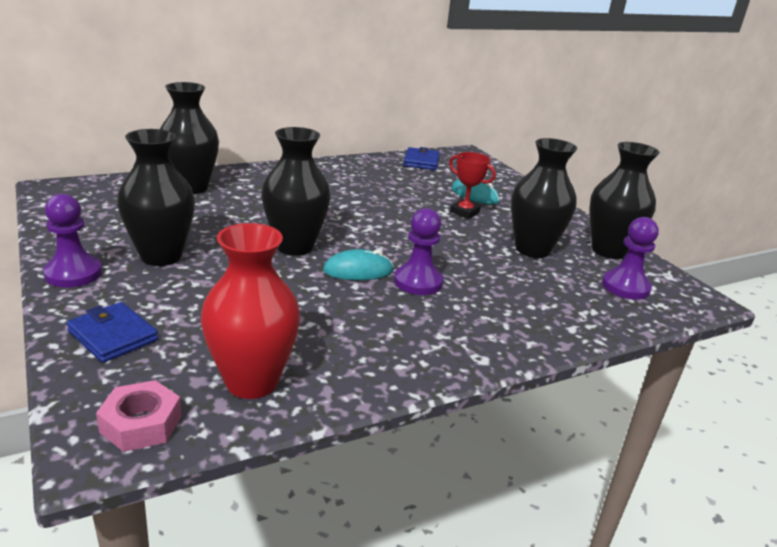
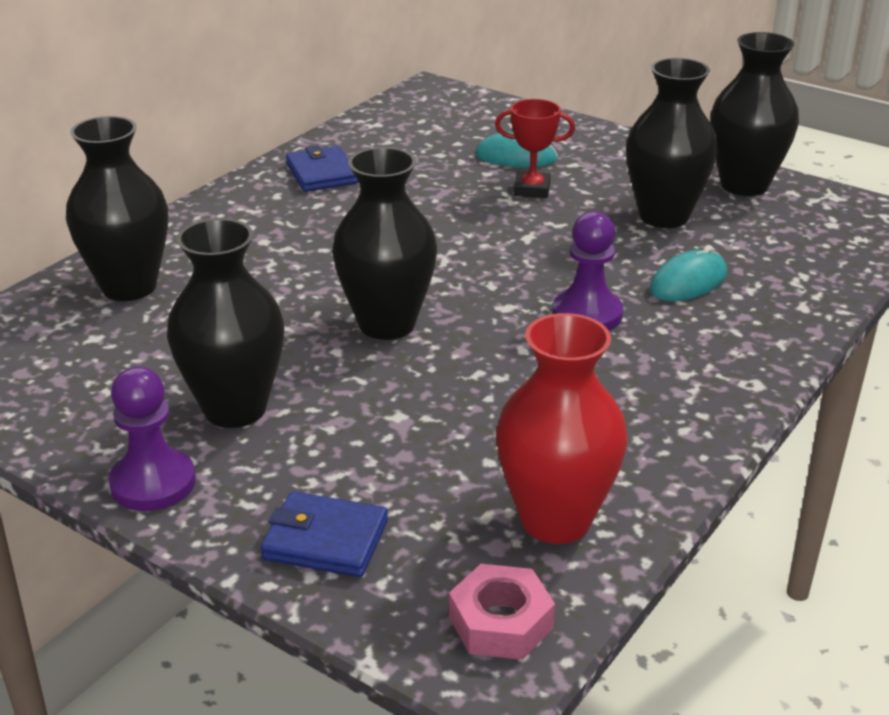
camera: 25 degrees left, 5 degrees up
turquoise mouse [323,249,393,280] -> turquoise mouse moved to [649,246,727,301]
blue wallet [403,147,440,170] -> blue wallet moved to [286,146,358,192]
purple pawn [602,217,659,300] -> none

